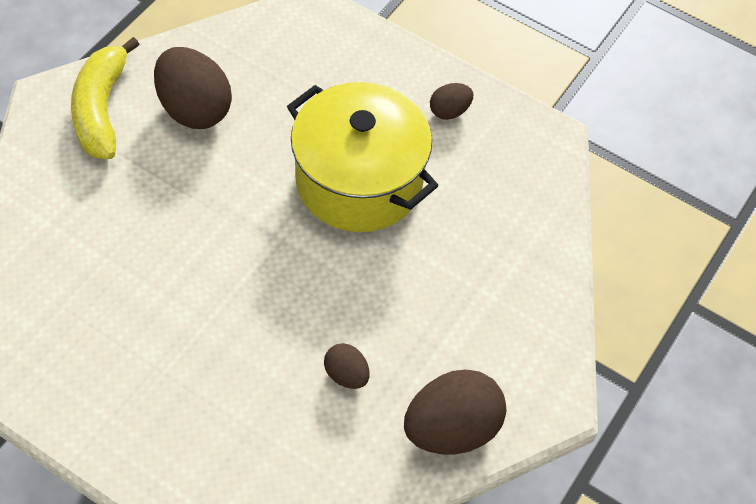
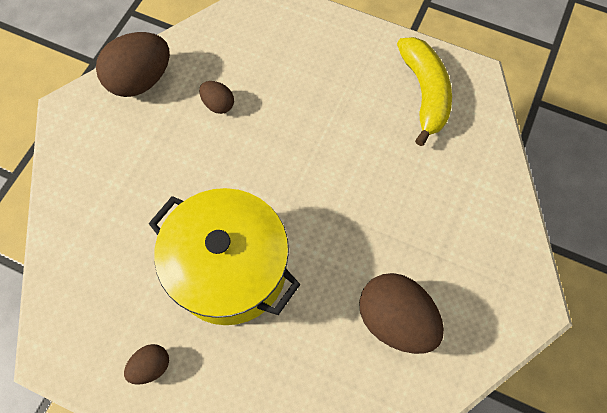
camera: 175 degrees right, 10 degrees up
yellow banana [71,37,140,159] -> yellow banana moved to [397,37,452,146]

